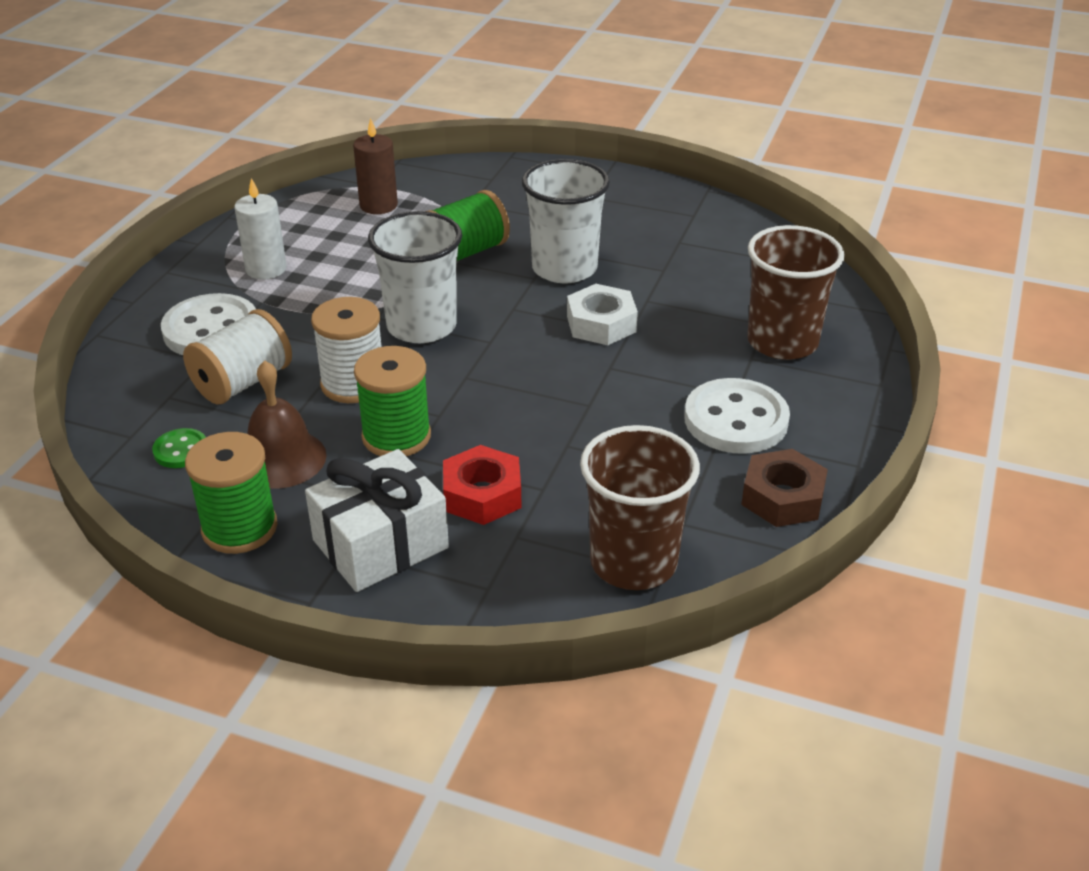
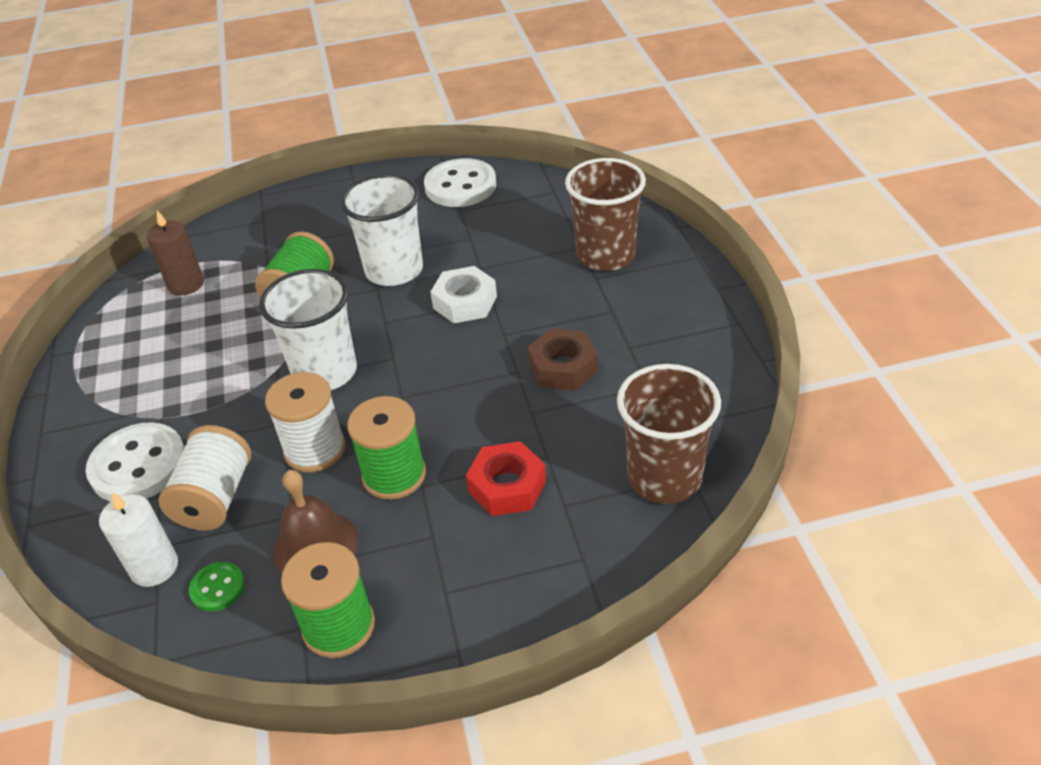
camera: 30 degrees left, 5 degrees up
white candle [234,178,287,279] -> white candle moved to [99,492,178,587]
white gift [305,449,449,592] -> none
white button [684,378,790,454] -> white button moved to [424,158,497,207]
brown nut [741,449,828,527] -> brown nut moved to [528,328,598,391]

